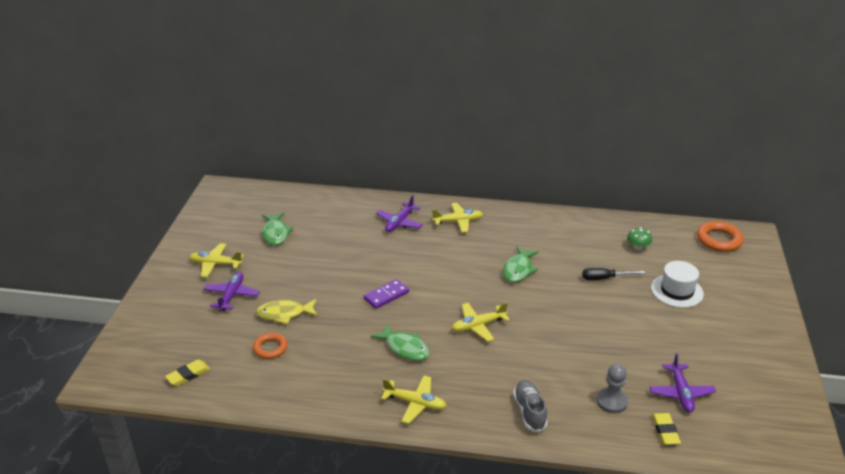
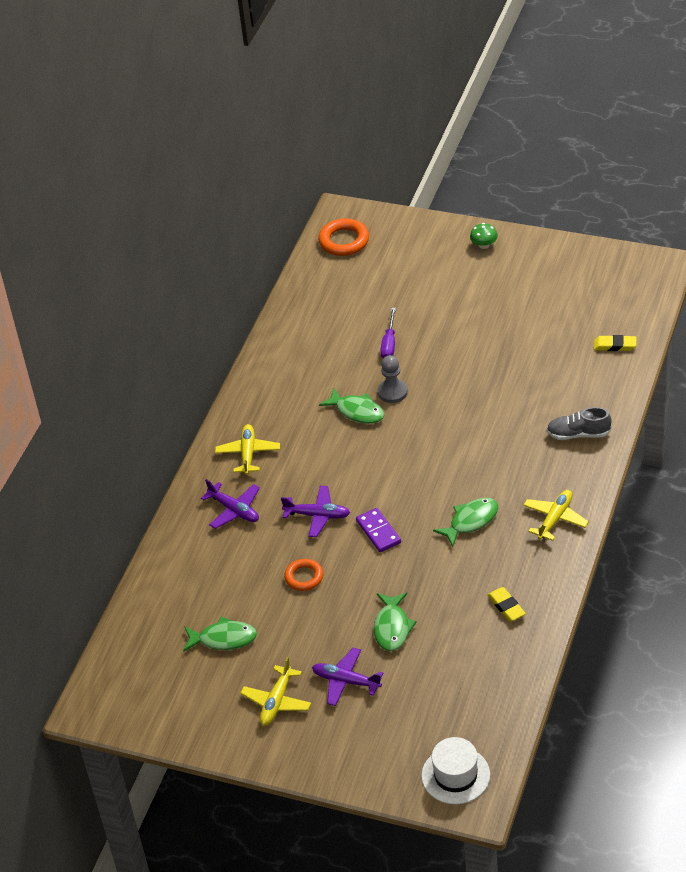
camera: 75 degrees left, 10 degrees up
yellow eraser [165,360,210,386] -> yellow eraser moved to [488,587,526,621]
orange ring [253,333,288,359] -> orange ring moved to [284,559,323,591]
yellow fish [256,299,318,324] -> green fish [374,593,417,651]
yellow plane [452,302,510,342] -> none
black screwdriver [582,268,646,280] -> purple screwdriver [380,308,396,358]
grey pawn [596,364,628,413] -> grey pawn moved to [378,355,408,403]
green mushroom [627,227,652,250] -> green mushroom moved to [470,223,498,249]
purple plane [649,353,716,412] -> purple plane moved to [281,486,350,537]
white hat [651,261,704,308] -> white hat moved to [421,737,490,804]

